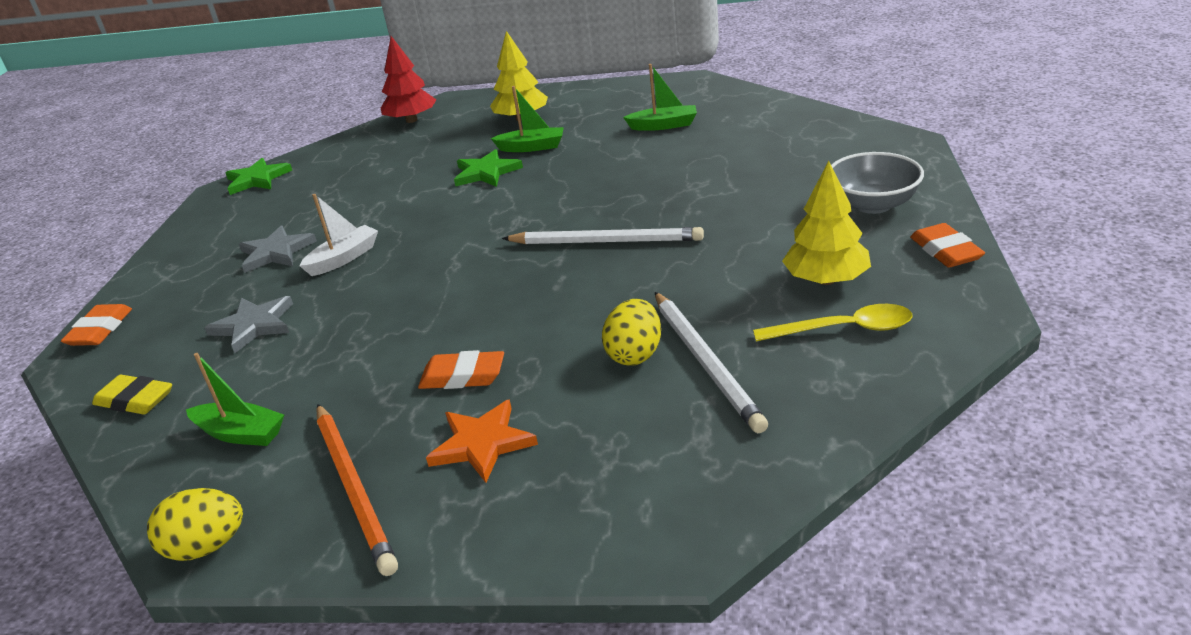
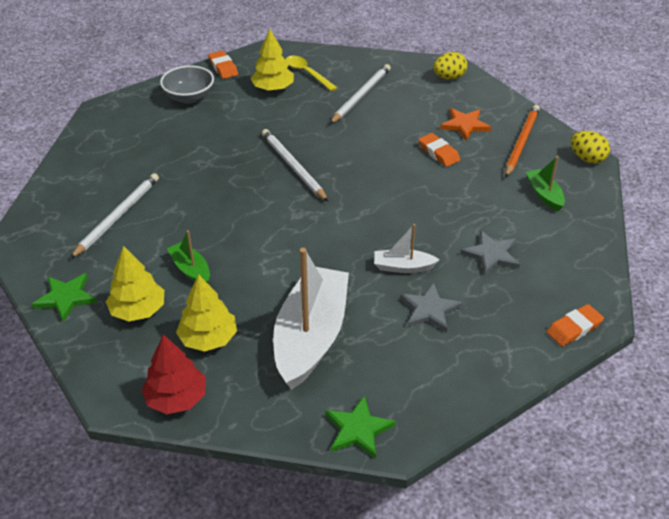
camera: 135 degrees left, 10 degrees up
yellow eraser [92,375,172,415] -> none
green star [454,149,523,187] -> green star moved to [32,273,97,322]
yellow egg [602,299,661,365] -> yellow egg moved to [433,52,467,80]
green boat [623,64,697,131] -> white pencil [70,173,159,259]
orange eraser [910,223,985,268] -> orange eraser turned 60 degrees counterclockwise [208,50,238,79]
none -> yellow tree [176,274,237,352]
none -> white boat [273,248,349,389]

